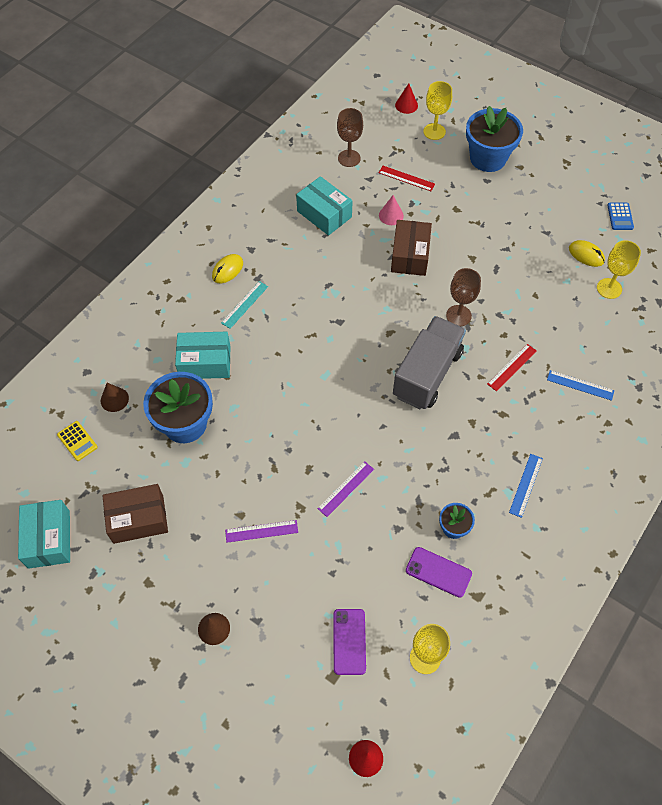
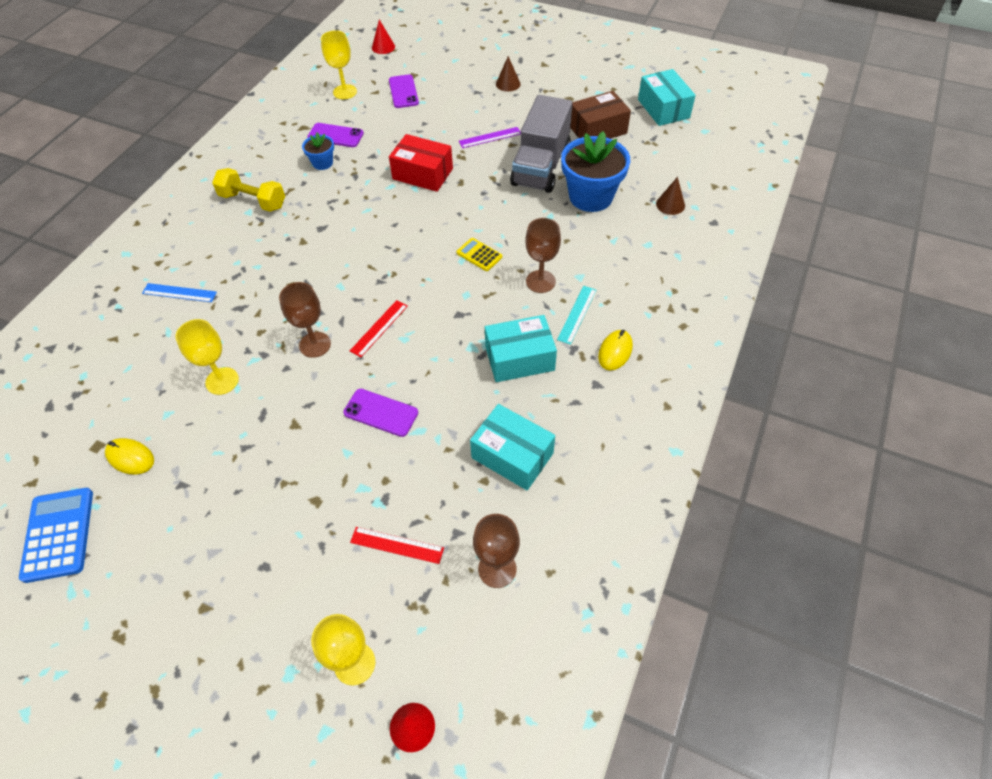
camera: 170 degrees right, 5 degrees down
yellow calculator [57,421,98,461] -> yellow calculator moved to [456,238,502,271]
turquoise box [175,332,231,379] -> turquoise box moved to [485,315,557,382]
purple ruler [317,461,374,517] -> red box [389,134,453,192]
pink cone [379,195,404,225] -> none
brown box [391,220,432,276] -> purple phone [343,389,418,437]
grey truck [393,316,466,409] -> grey truck moved to [510,95,572,193]
blue flower pot [466,106,523,172] -> none
red ruler [487,344,537,391] -> red ruler moved to [350,300,408,357]
blue ruler [509,454,543,518] -> yellow dumbbell [212,168,285,212]
yellow goblet [597,240,641,299] -> yellow goblet moved to [175,319,239,395]
blue calculator [607,203,634,230] -> blue calculator [19,488,93,583], size x1.73
none -> brown goblet [525,218,561,293]

